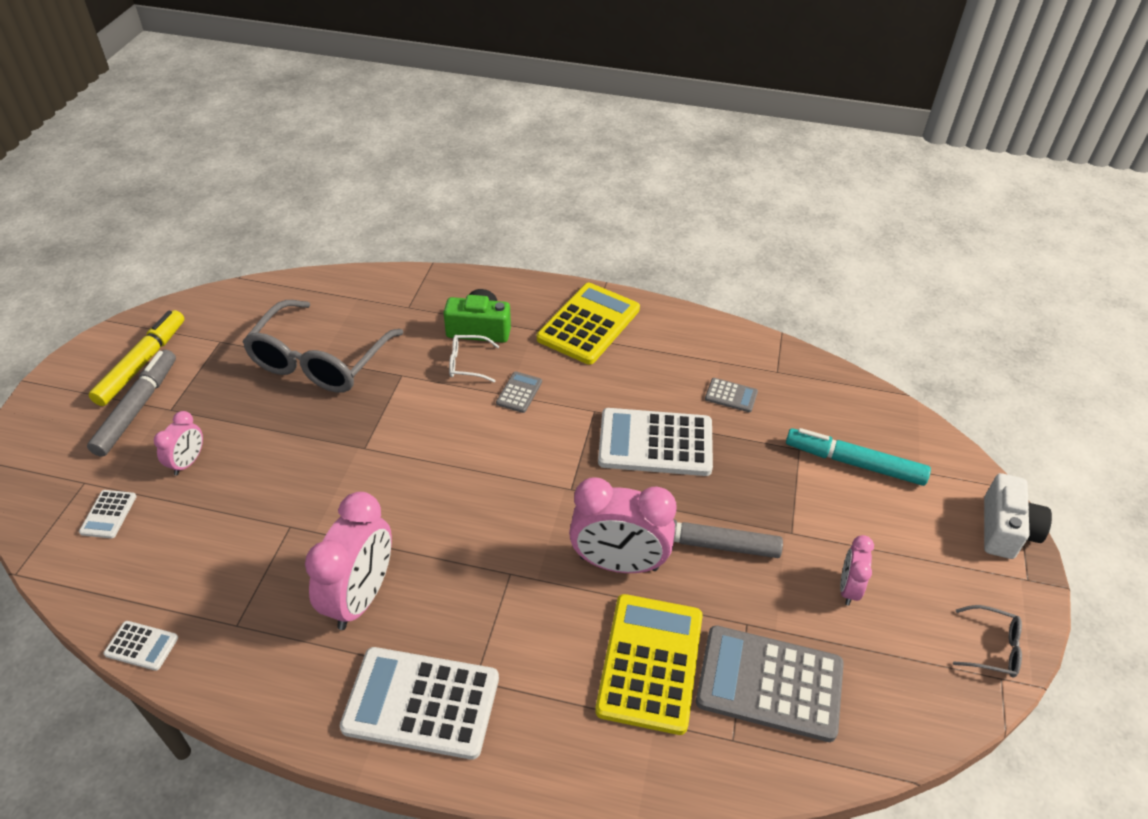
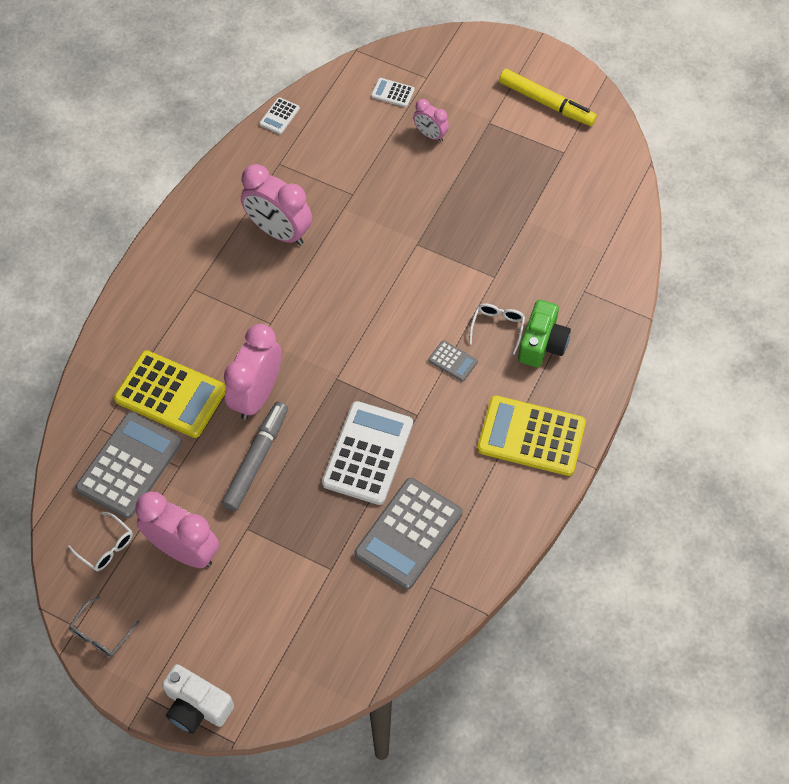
camera: 105 degrees right, 15 degrees up
grey marker [87,350,176,457] -> none
grey glasses [242,300,404,393] -> none
white calculator [340,647,499,760] -> none
yellow calculator [537,283,640,365] -> yellow calculator turned 150 degrees clockwise [477,395,586,476]
grey calculator [705,378,758,412] -> grey calculator [355,478,462,590], size x2.23
turquoise marker [786,428,931,486] -> none
pink clock [840,535,874,605] -> pink clock [135,492,219,568], size x1.90
none -> white glasses [68,512,133,571]

